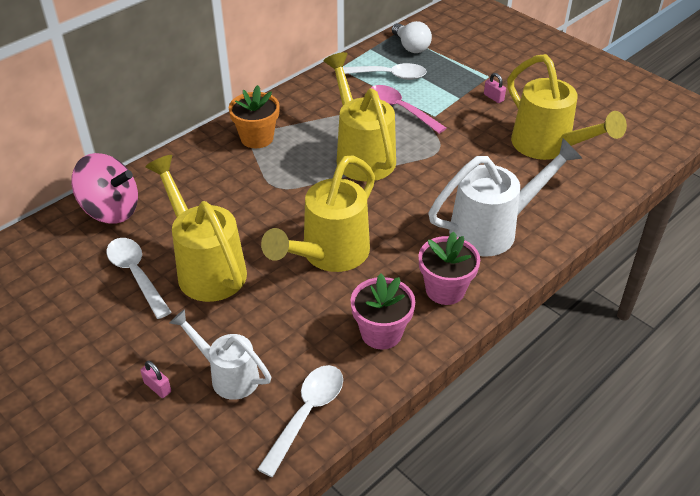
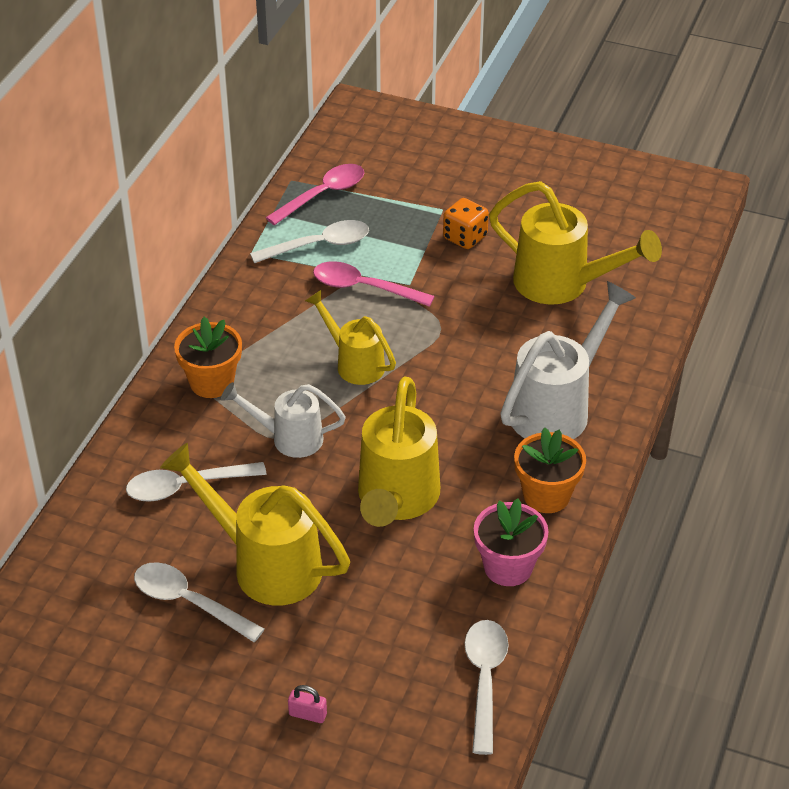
camera: 25 degrees left, 0 degrees up
pink spinning top [71,153,138,224] -> none
white watering can [170,309,271,400] -> white watering can moved to [221,382,346,458]
yellow watering can [324,52,396,181] -> yellow watering can [305,290,396,385], size x0.62
white light bulb [392,21,432,53] -> pink spoon [265,164,364,225]
pink flower pot [418,232,480,305] -> orange flower pot [514,427,586,513]
pink padlock [484,73,506,103] -> orange dice [443,198,489,249]
none -> white spoon [126,462,267,502]

